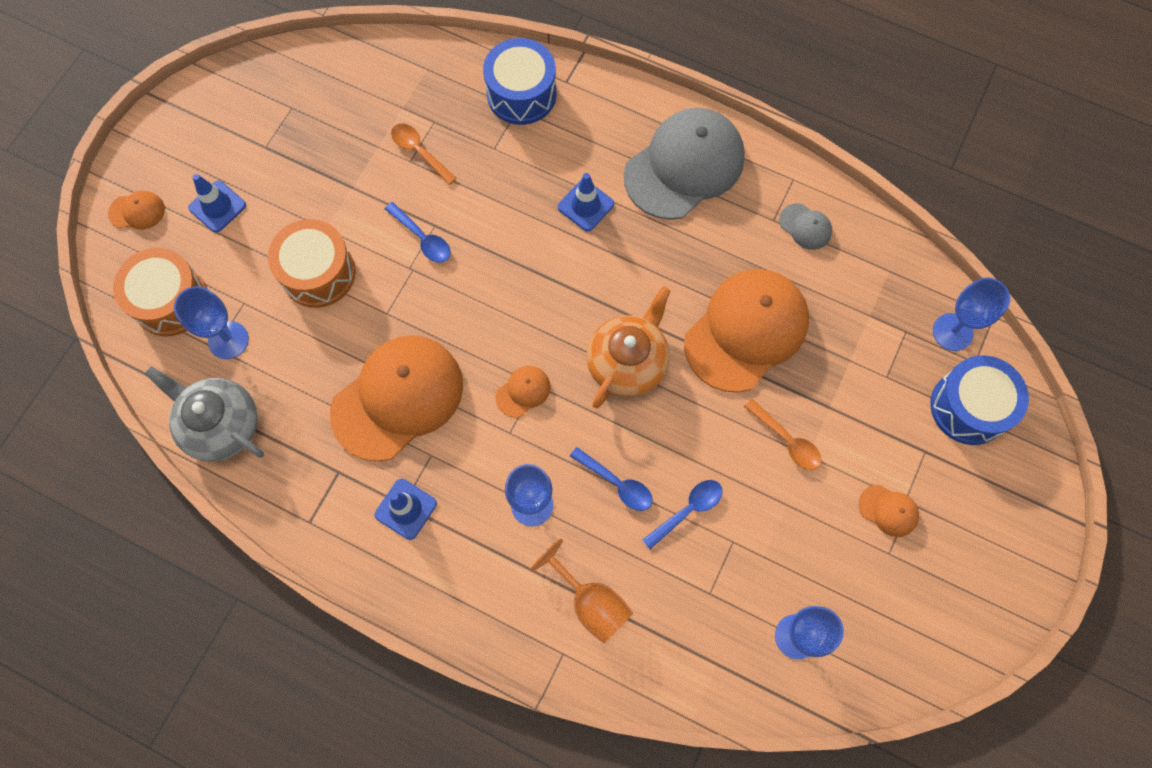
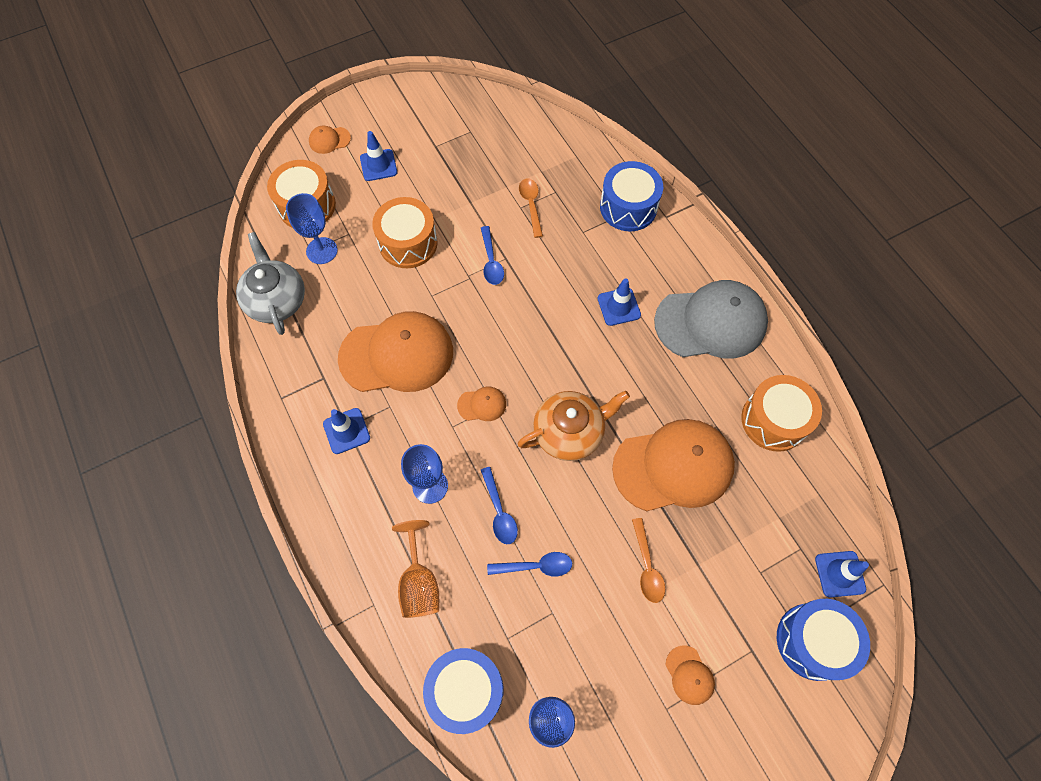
camera: 35 degrees right, 5 degrees down
orange cap [108,191,165,230] -> orange cap turned 135 degrees clockwise [309,125,351,154]
grey cap [779,203,832,250] -> orange drum [741,375,822,452]
blue goblet [933,277,1010,351] -> blue traffic cone [815,551,869,598]
none -> blue drum [423,648,504,734]

